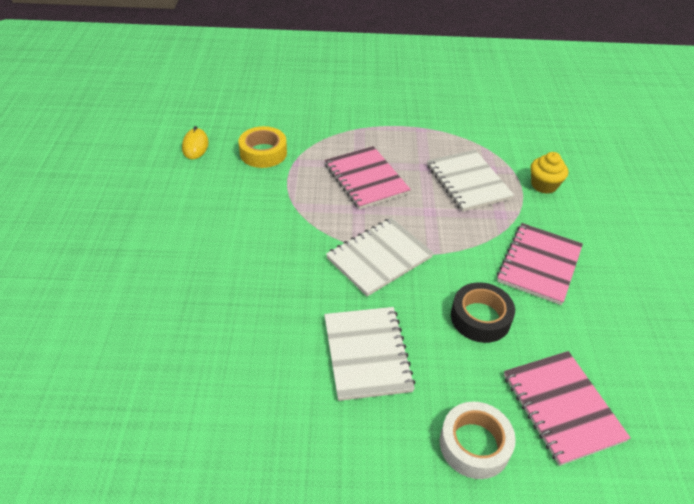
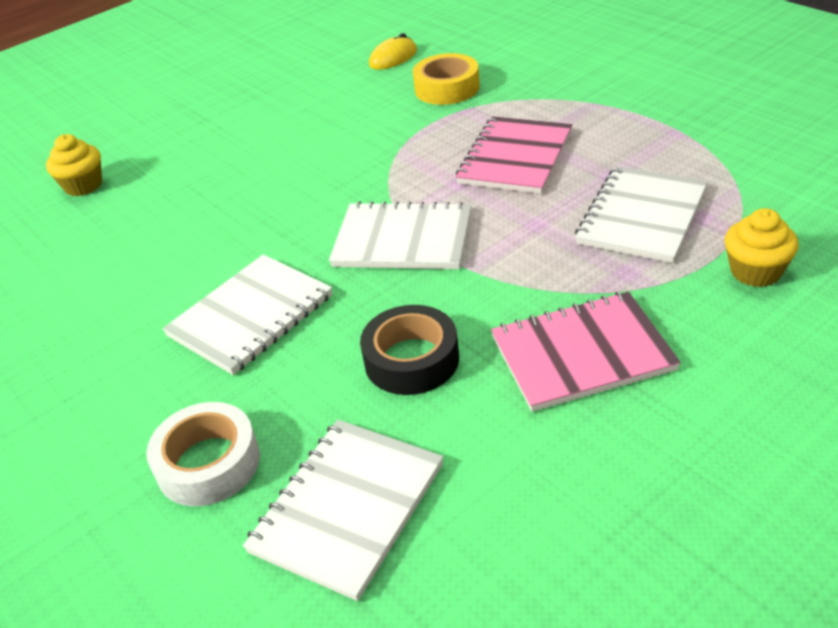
camera: 55 degrees right, 5 degrees down
pink notebook [504,351,631,466] -> white notebook [243,420,444,601]
none -> yellow cupcake [46,134,102,196]

